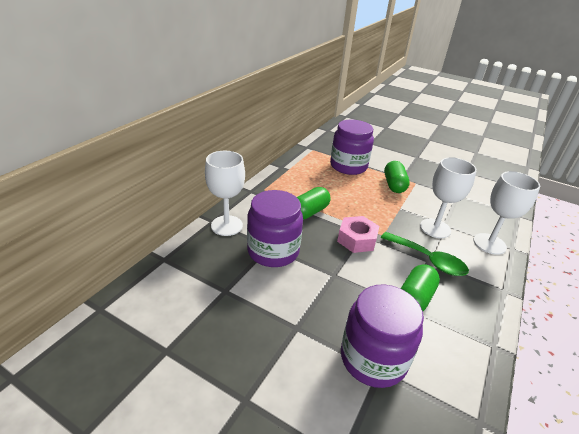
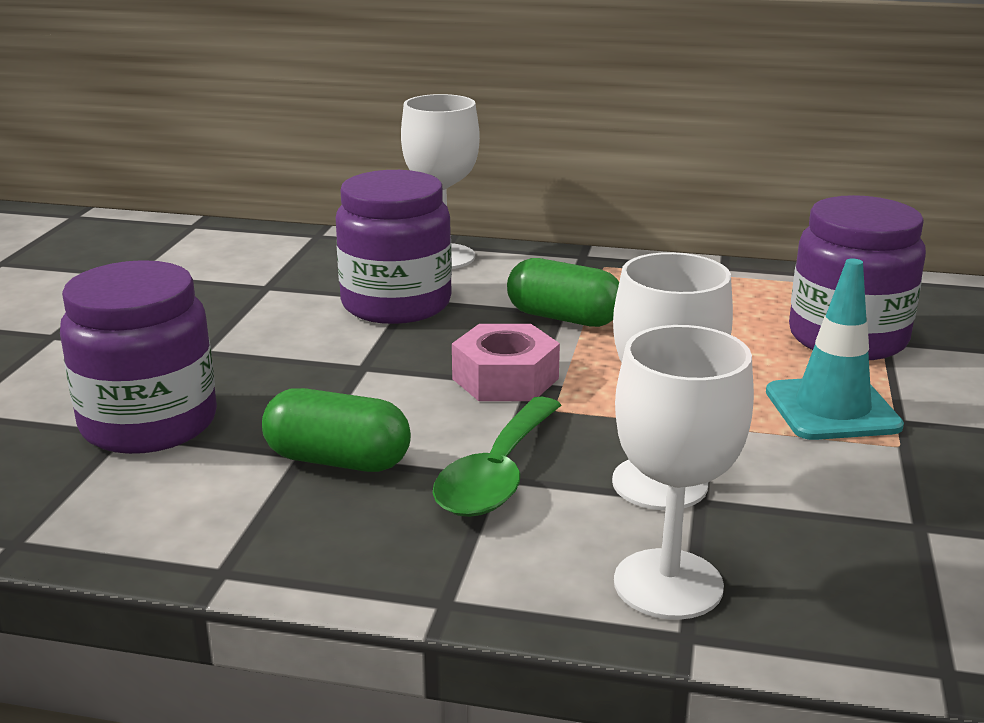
camera: 75 degrees right, 10 degrees down
green capsule [384,161,410,193] -> turquoise traffic cone [766,258,904,440]

